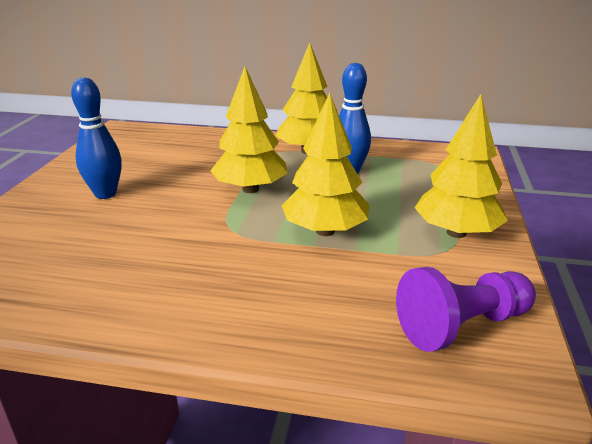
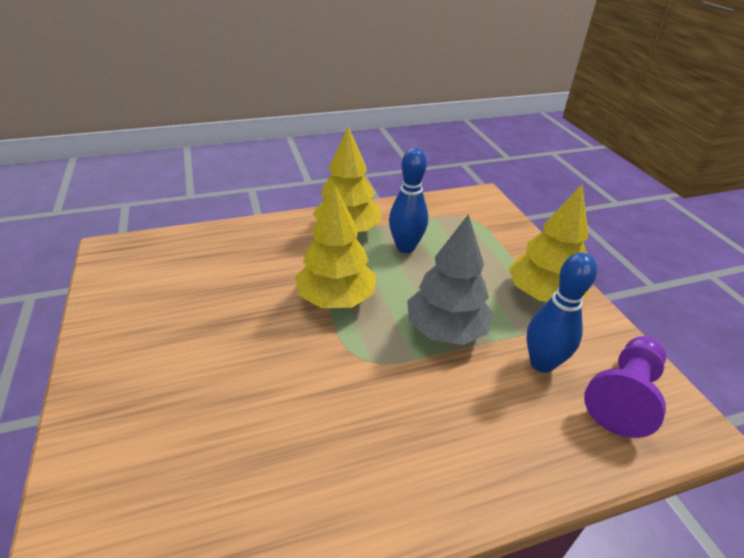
camera: 30 degrees left, 10 degrees up
blue bowling pin [71,77,122,199] -> blue bowling pin moved to [526,252,597,373]
yellow tree [282,93,369,236] -> grey tree [407,214,494,345]

